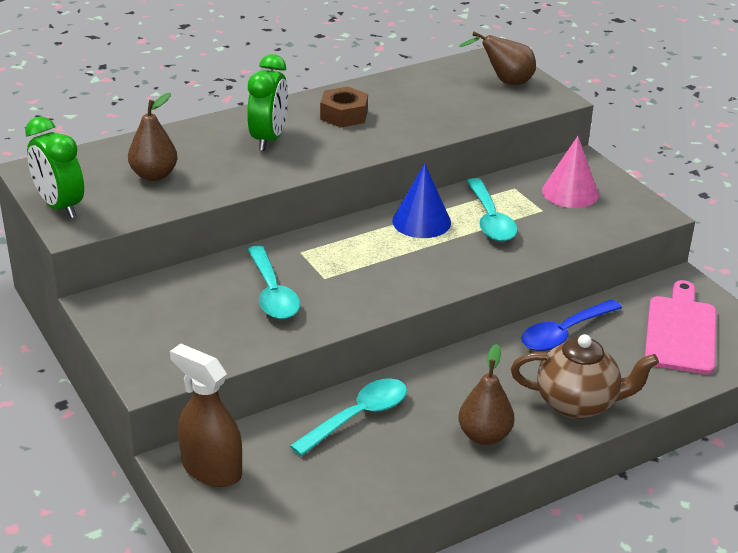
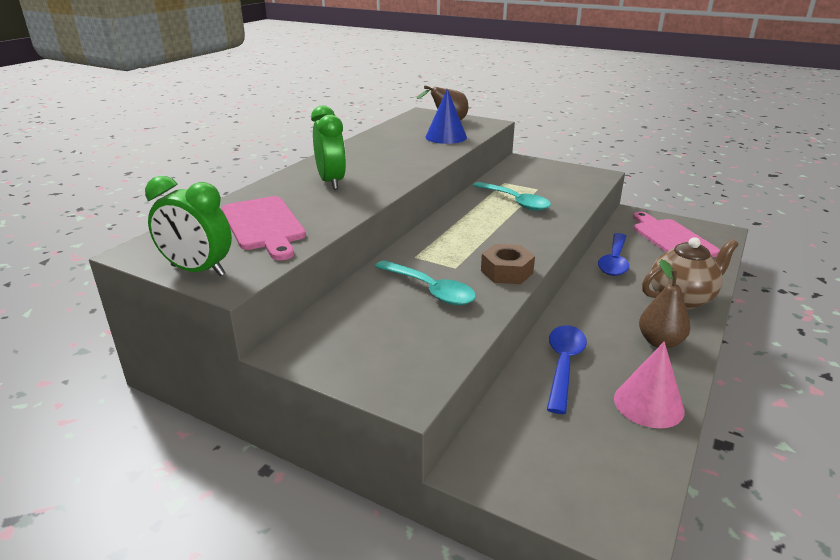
camera: 30 degrees left, 5 degrees down
brown pear [128,93,178,181] -> pink cutting board [222,196,306,260]
brown spray bottle [170,344,242,487] -> none
turquoise spoon [290,378,407,456] -> blue spoon [547,325,587,414]
brown nut [320,87,368,128] -> brown nut moved to [481,244,535,284]
blue cone [392,163,451,238] -> blue cone moved to [426,89,467,144]
pink cone [542,136,599,208] -> pink cone moved to [614,342,684,428]

